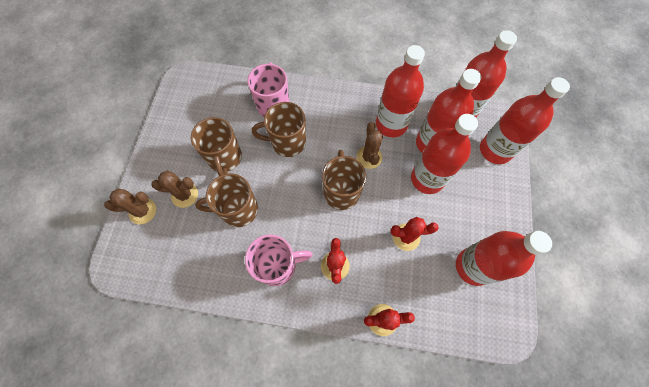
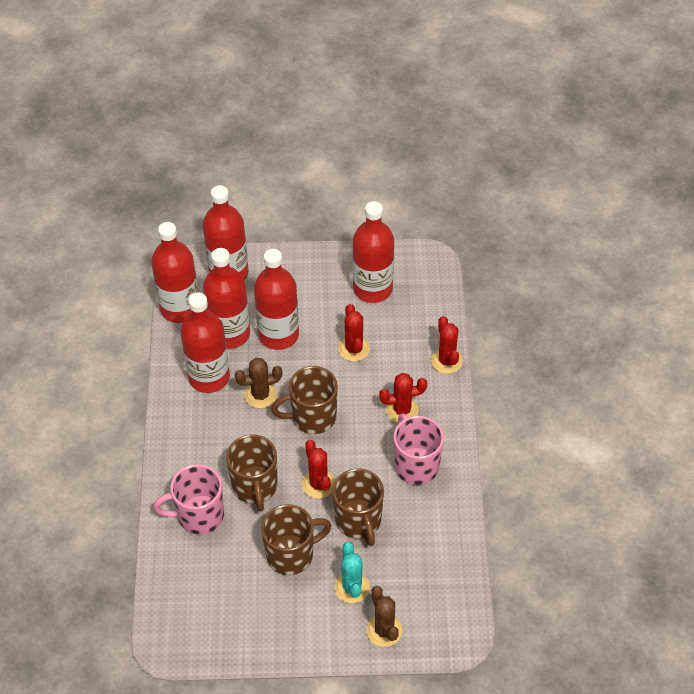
camera: 100 degrees left, 15 degrees down
brown cactus [151,170,198,208] -> turquoise cactus [335,542,370,603]
none -> red cactus [302,440,335,499]

